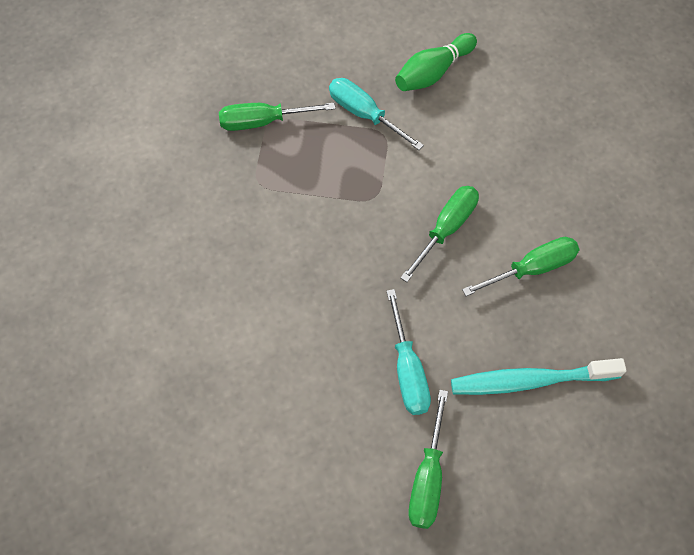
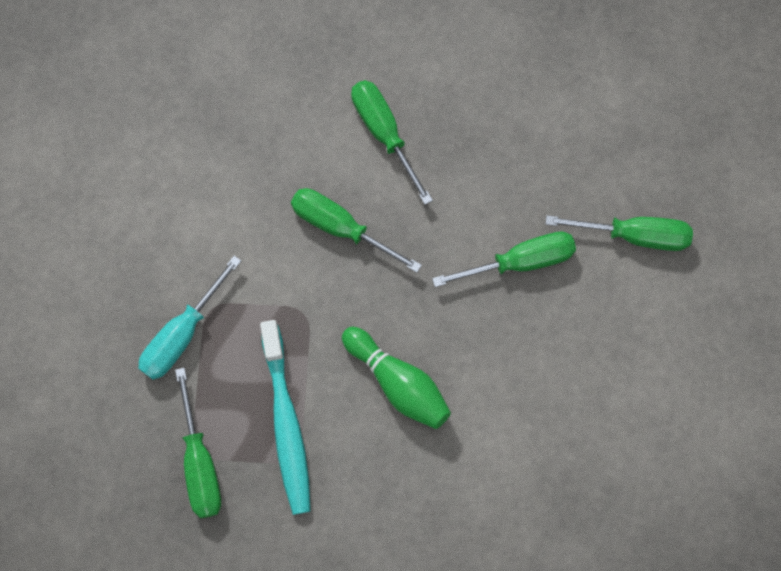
camera: 95 degrees left, 10 degrees up
turquoise screwdriver [387,289,431,415] -> green screwdriver [432,231,576,287]
green bowling pin [395,33,477,91] -> green bowling pin moved to [342,327,451,429]
turquoise toothbrush [451,358,626,395] -> turquoise toothbrush moved to [260,320,311,515]

